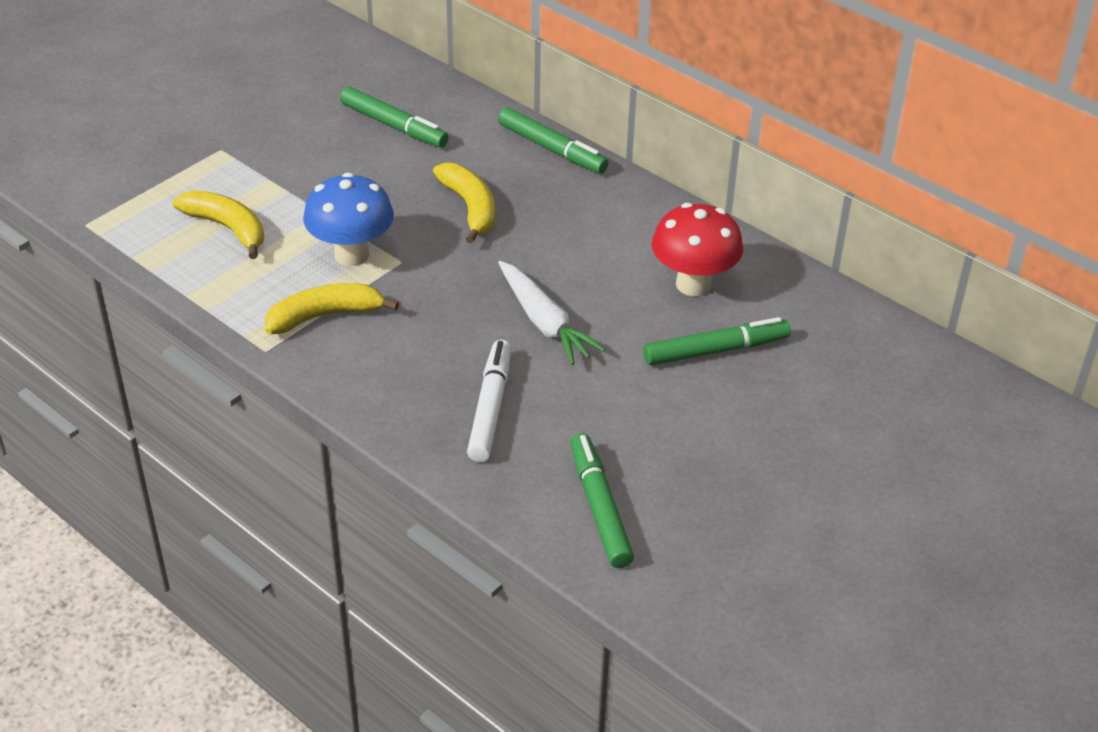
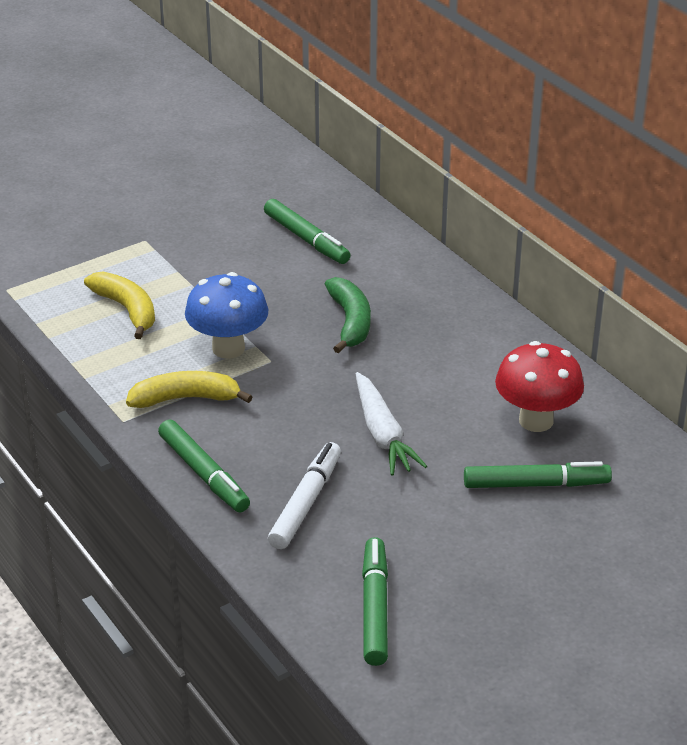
camera: 15 degrees right, 5 degrees down
yellow banana [433,163,495,244] -> green banana [325,277,371,353]
green marker [498,108,608,173] -> green marker moved to [158,419,250,513]

